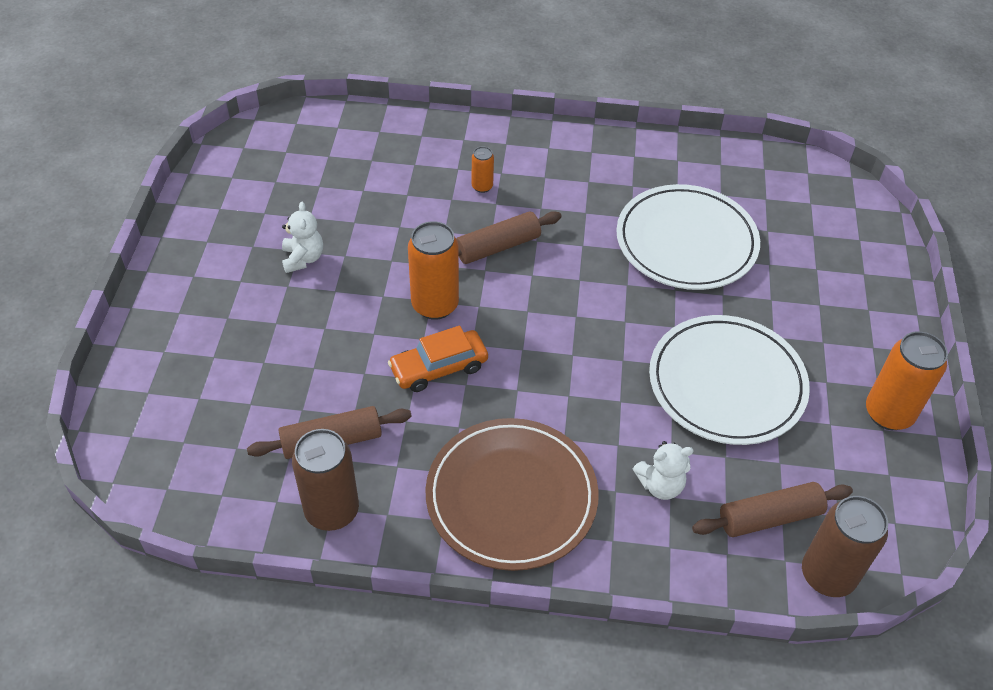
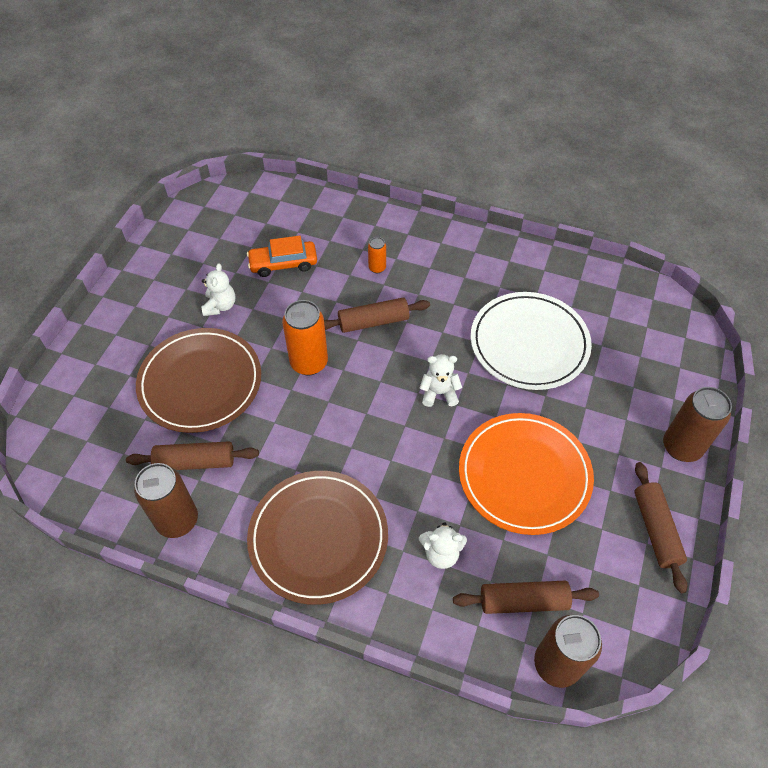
camera: 15 degrees right, 5 degrees up
orange car [388,326,488,392] -> orange car moved to [247,236,317,277]
white plate [649,315,810,445] -> orange plate [459,413,594,535]
orange can [866,331,948,430] -> brown rolling pin [634,462,687,593]
none -> brown plate [136,328,261,433]
none -> white teddy bear [420,354,462,407]
none -> brown can [663,387,732,462]

